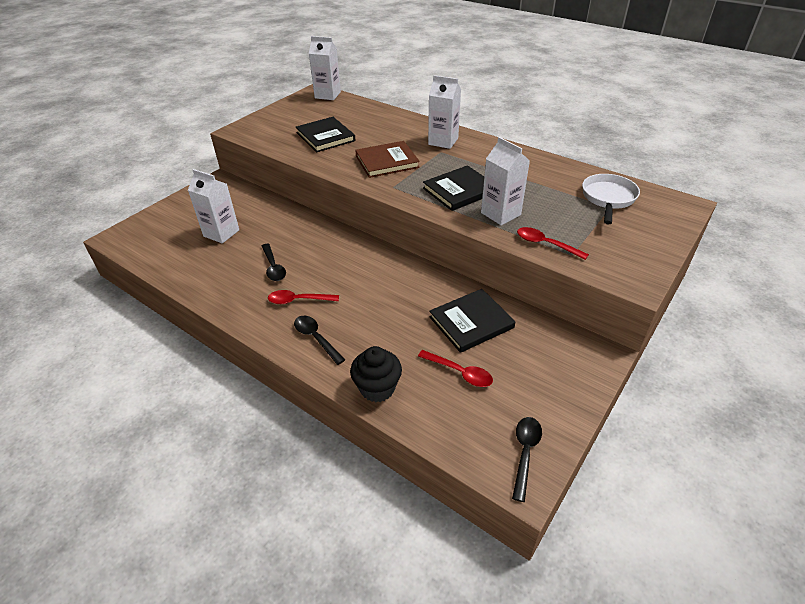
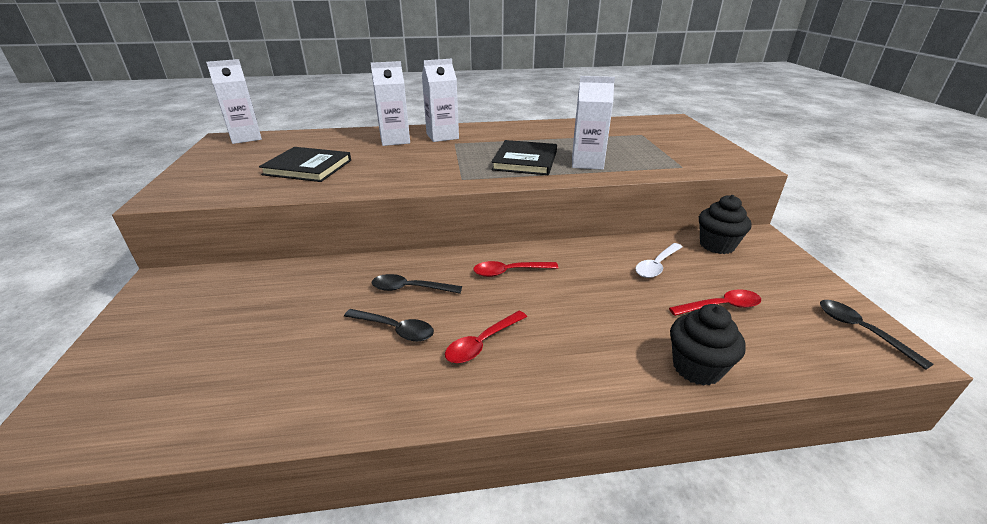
camera: 45 degrees left, 10 degrees down
white carton [188,169,239,243] -> white carton moved to [371,61,410,146]
black spoon [294,316,345,365] -> black spoon moved to [372,274,462,294]
brown book [355,141,420,178] -> none
black book [429,289,515,353] -> white spoon [635,243,682,278]
red spoon [517,227,589,260] -> red spoon moved to [473,261,558,277]
white pan [582,174,640,224] -> none
none -> black cupcake [699,195,752,254]

